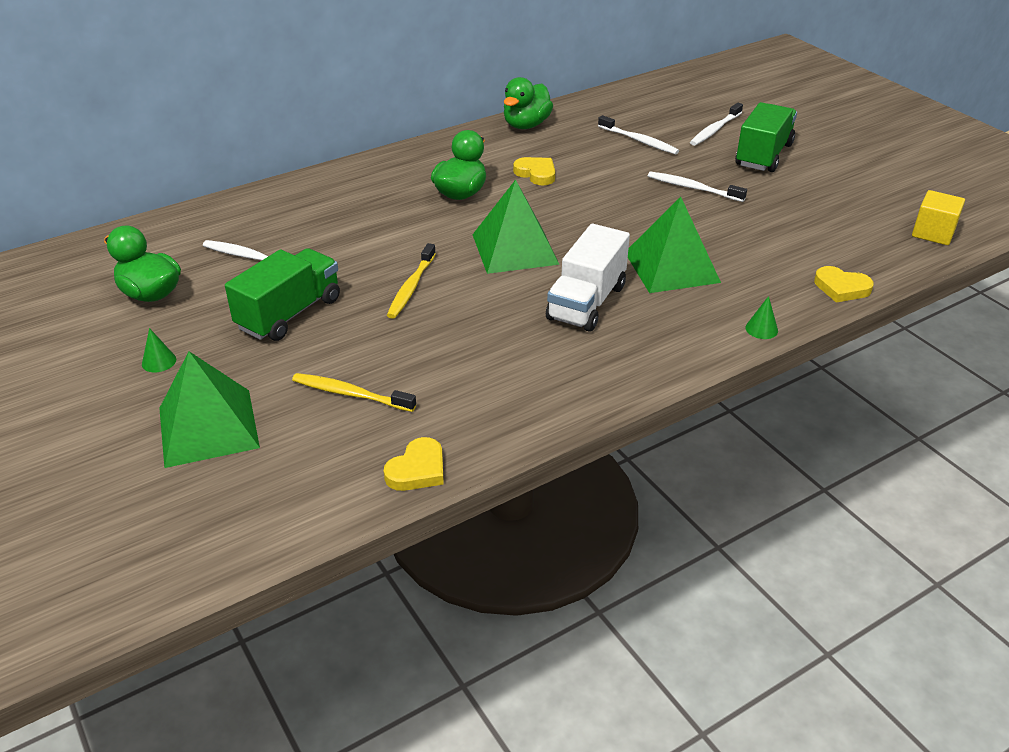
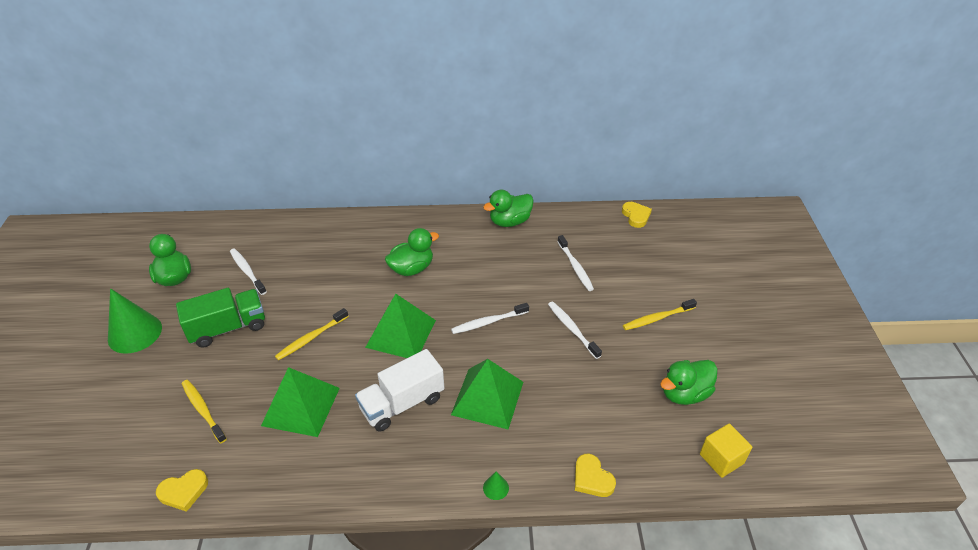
camera: 30 degrees right, 5 degrees up
green cone [142,328,176,373] -> green cone [108,288,162,354], size x2.37
green pyramid [159,352,260,468] -> green pyramid moved to [261,367,340,437]
yellow heart [513,157,555,185] -> yellow heart moved to [622,202,652,228]
white toothbrush [690,103,743,146] -> white toothbrush moved to [451,303,529,334]
green truck [735,102,797,172] -> yellow toothbrush [623,299,697,330]
none -> green duck [660,360,718,405]

